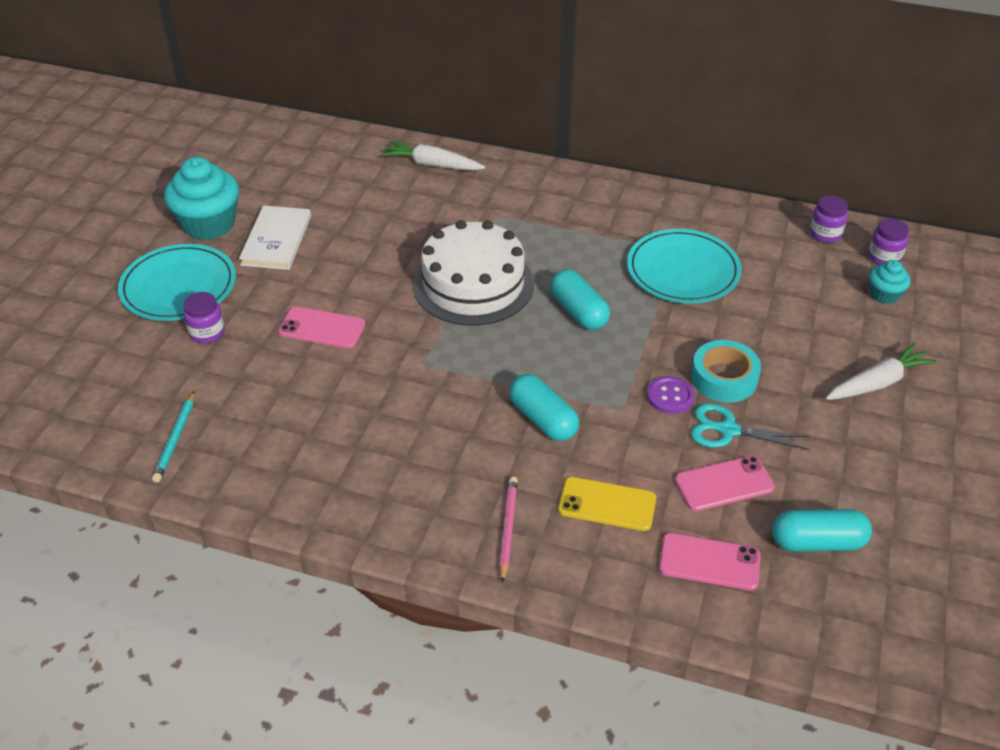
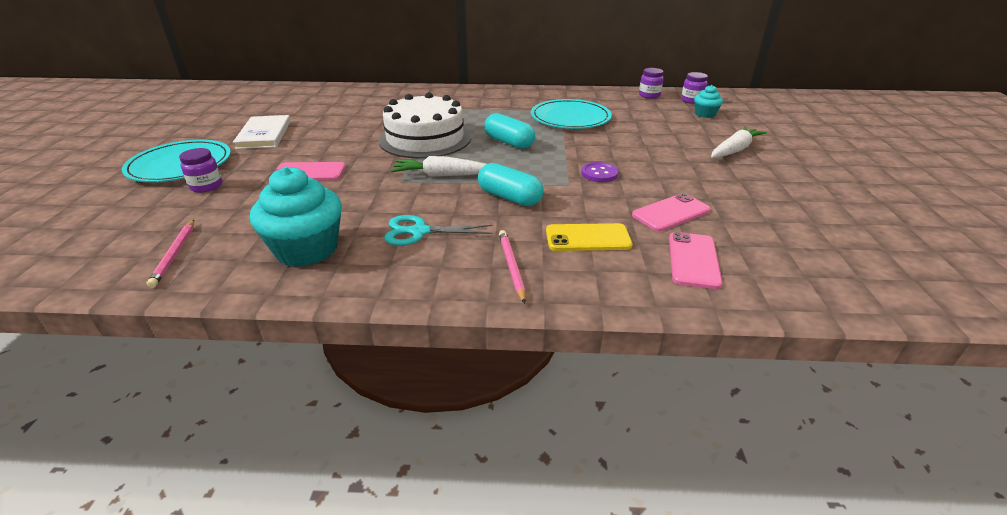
camera: 15 degrees left, 10 degrees down
turquoise pencil [152,391,195,482] -> pink pencil [147,220,194,288]
turquoise cupcake [164,157,239,240] -> turquoise cupcake moved to [250,167,342,267]
white carrot [381,141,485,171] -> white carrot moved to [391,156,486,177]
pink phone [659,533,761,590] -> pink phone turned 75 degrees counterclockwise [669,232,723,289]
turquoise tape [691,340,761,403] -> none
turquoise scissors [691,403,810,450] -> turquoise scissors moved to [384,215,492,246]
turquoise capsule [772,509,872,552] -> none

